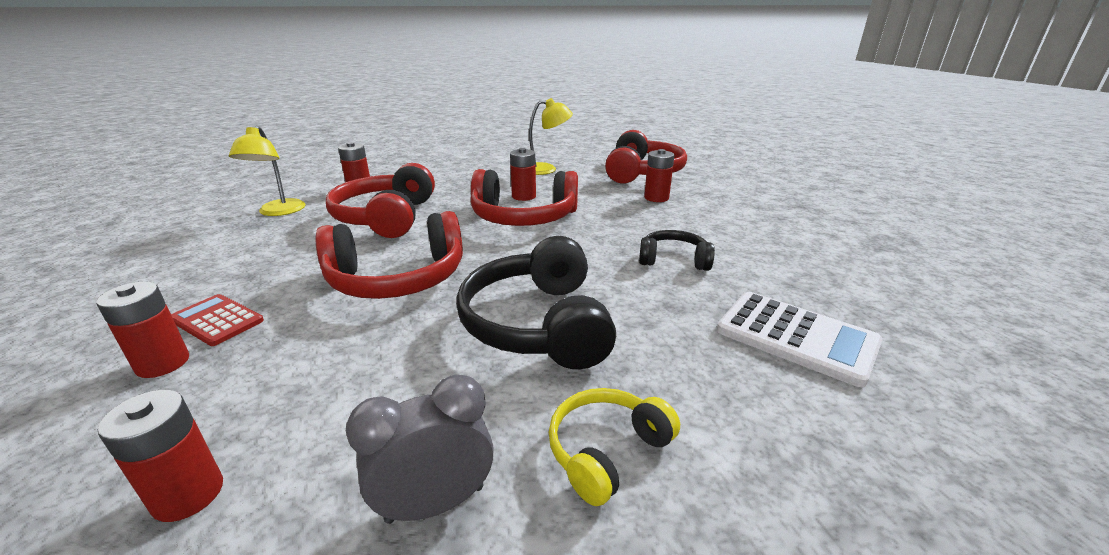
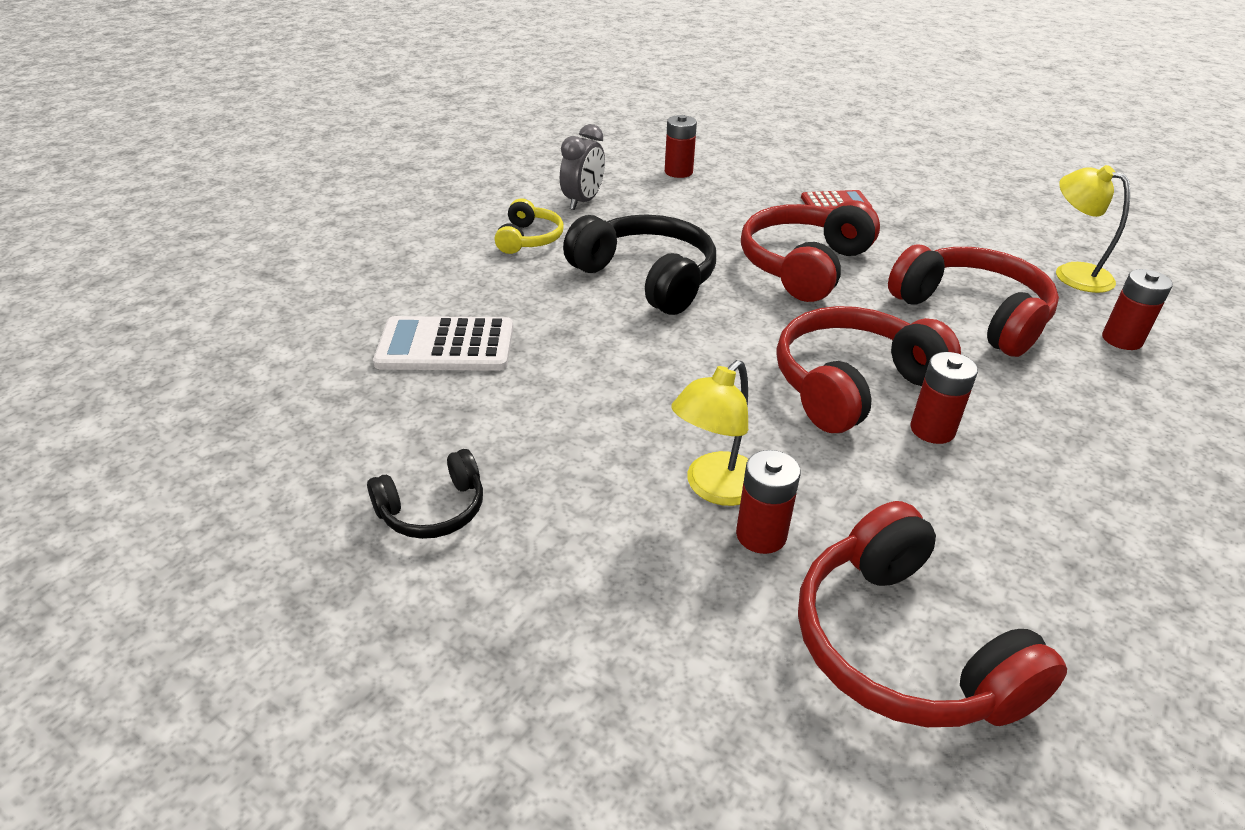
camera: 140 degrees right, 10 degrees up
red battery [96,281,189,378] -> none
yellow lamp [529,98,573,175] -> yellow lamp moved to [671,360,748,506]
black headphones [639,230,715,271] -> black headphones moved to [367,449,483,539]

